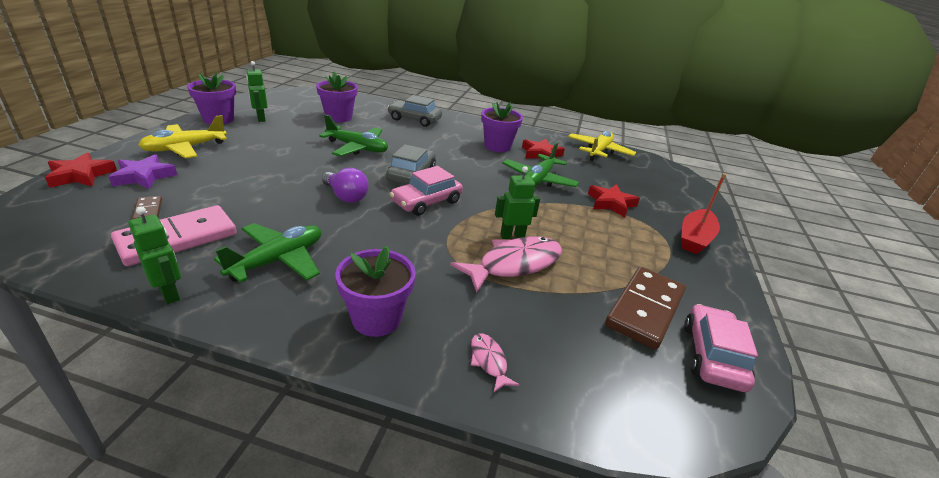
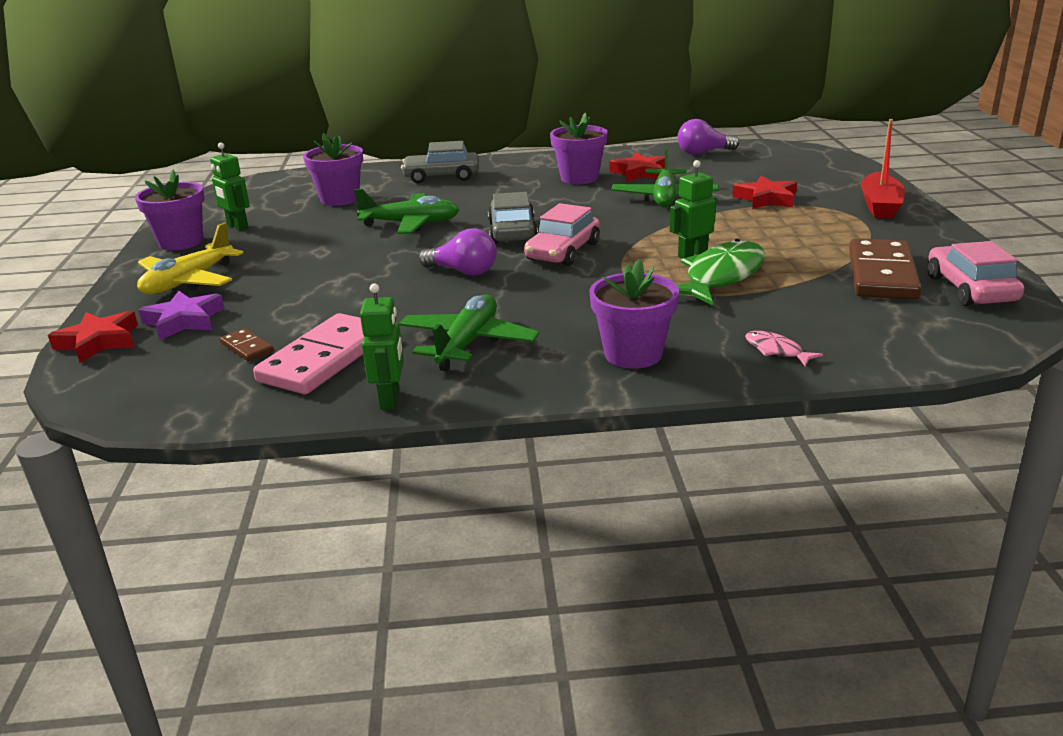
camera: 15 degrees left, 5 degrees down
green robot [128,206,181,304] -> green robot turned 60 degrees clockwise [360,283,404,410]
pink fish [450,236,562,293] -> green fish [677,239,765,305]
yellow plane [568,131,636,161] -> purple light bulb [678,119,739,155]

